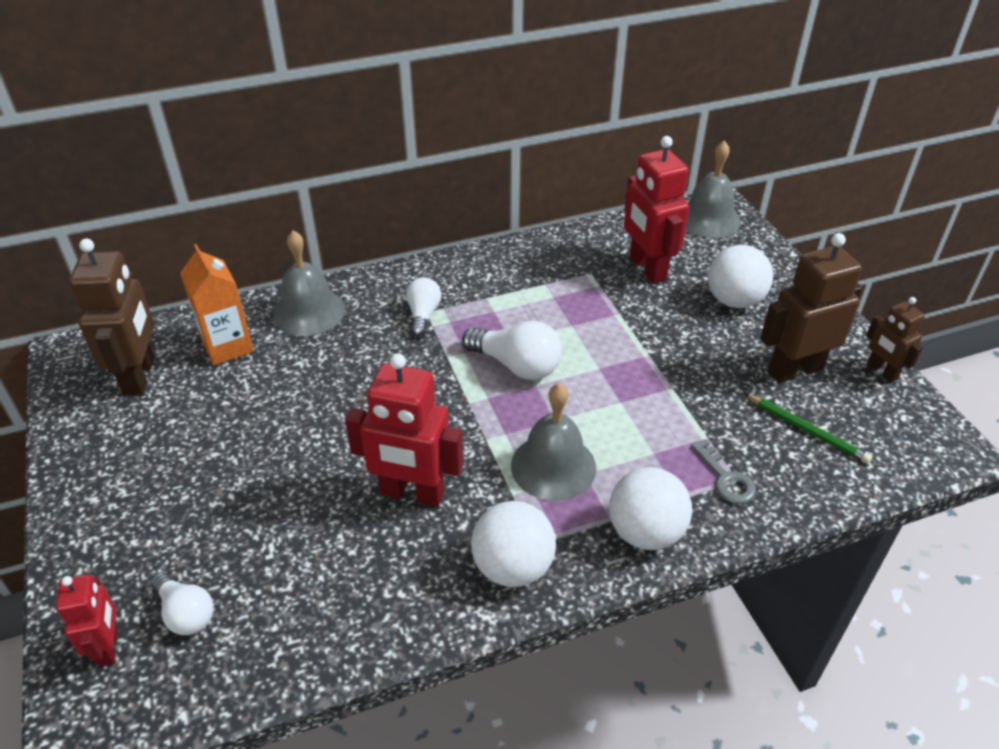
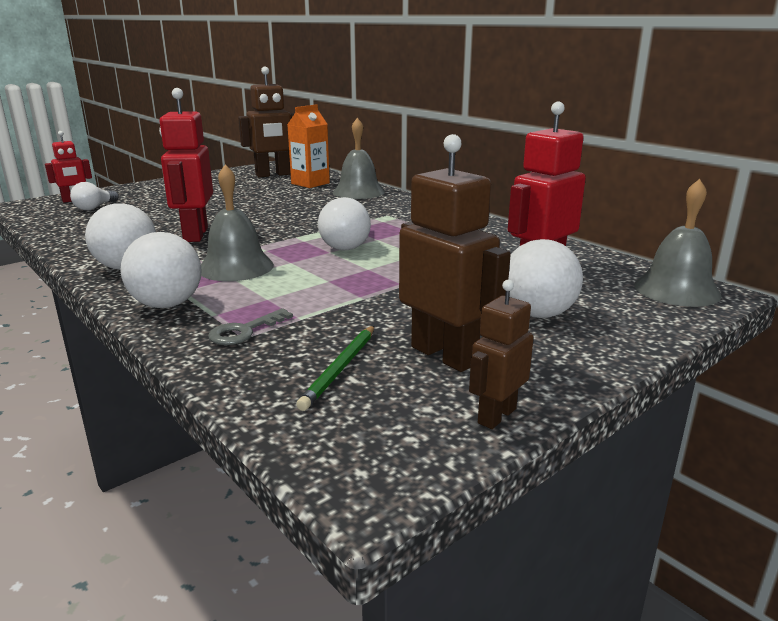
camera: 70 degrees right, 20 degrees down
white light bulb [406,277,441,337] -> none

